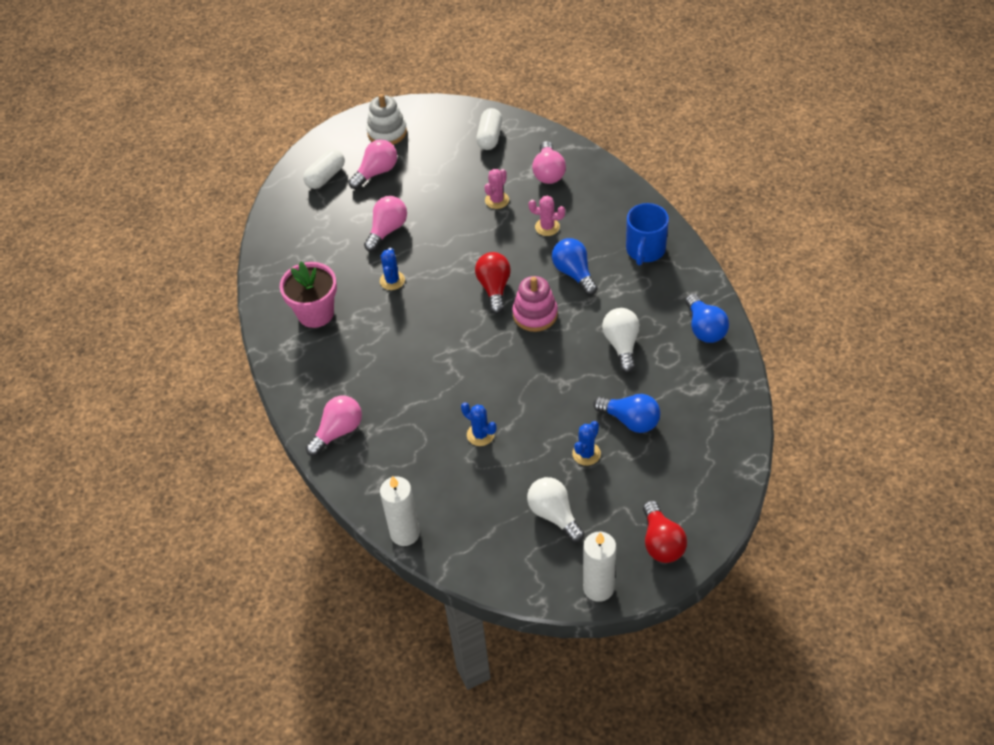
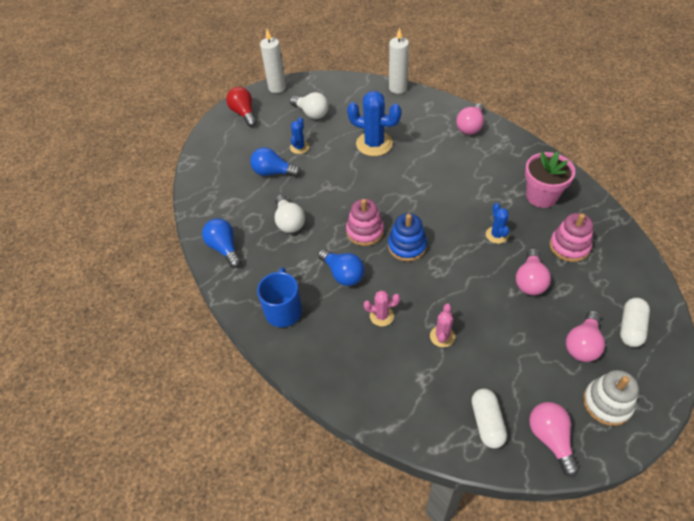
camera: 165 degrees right, 0 degrees up
blue cactus [461,402,496,446] -> blue cactus [347,91,401,156], size x1.89
red light bulb [475,252,511,314] -> blue stacking toy [388,213,427,262]
pink light bulb [532,141,566,184] -> pink light bulb moved to [529,402,579,477]
none -> pink stacking toy [550,213,593,262]

